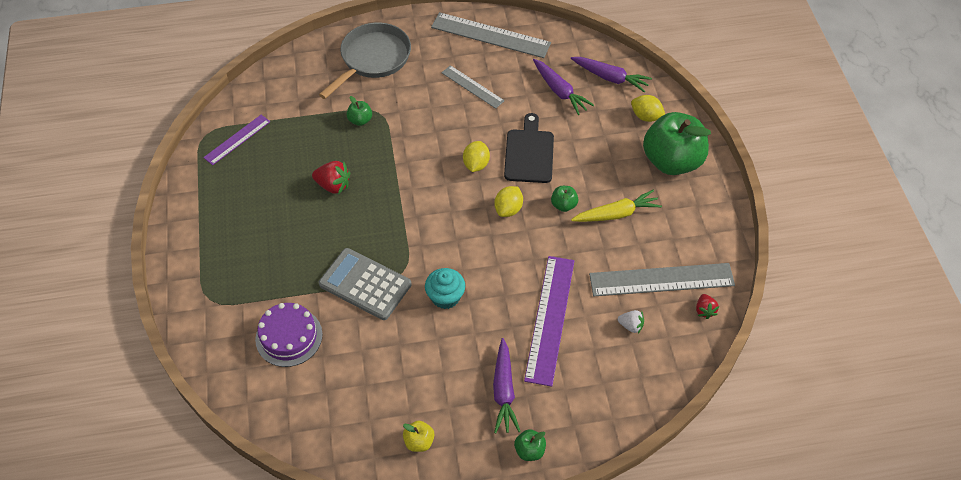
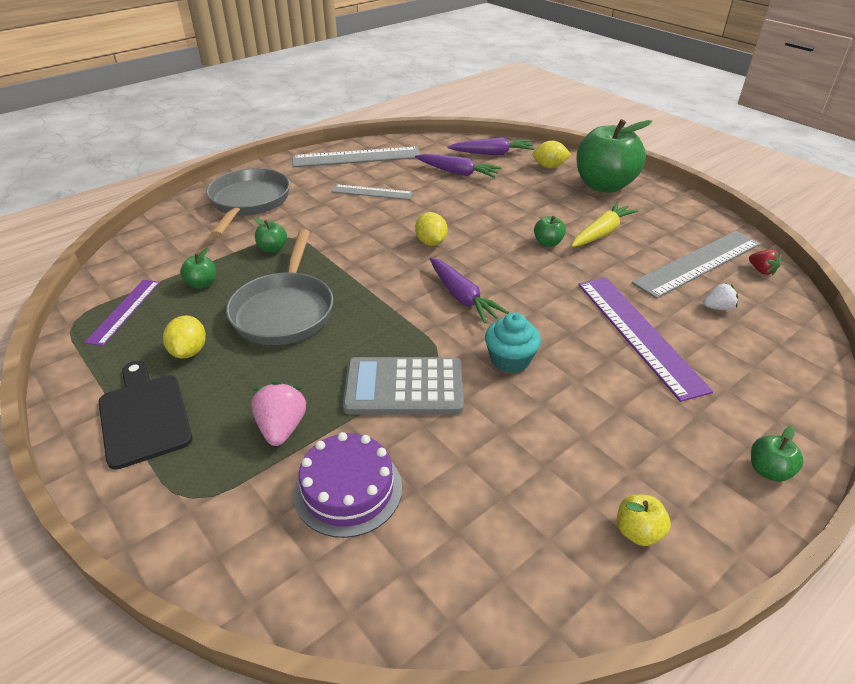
camera: 30 degrees left, 15 degrees down
red strawberry [312,161,350,195] -> grey pan [226,229,333,345]
purple carrot [493,338,521,433] -> purple carrot moved to [430,258,509,324]
yellow lemon [494,186,523,217] -> yellow lemon moved to [163,315,206,359]
black cutting board [504,113,554,183] -> black cutting board moved to [99,361,193,470]
none -> green apple [180,248,216,289]
none -> pink strawberry [251,381,306,446]

